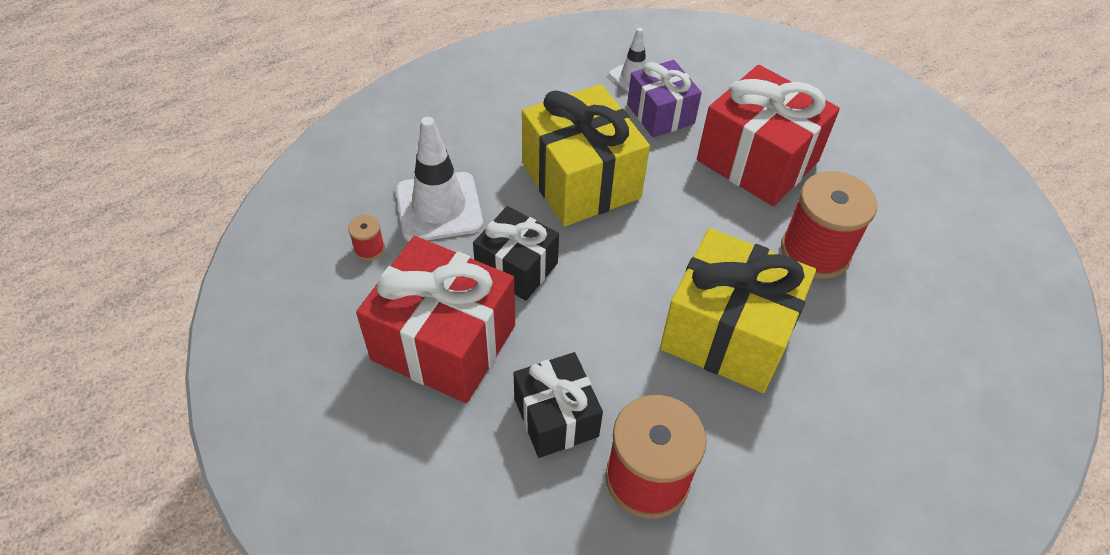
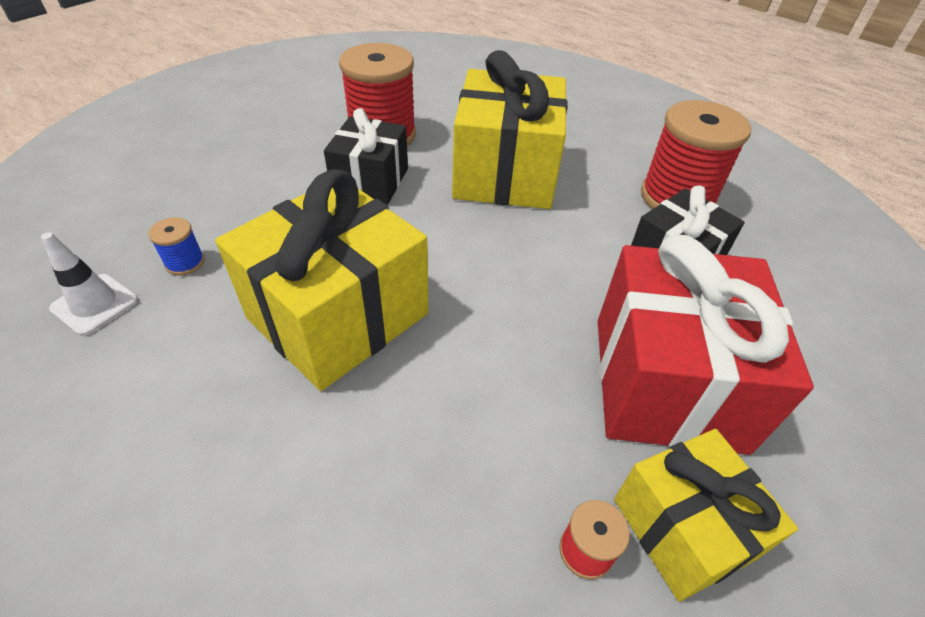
camera: 110 degrees left, 5 degrees down
white traffic cone [396,117,483,241] -> none
black gift [473,206,559,301] -> black gift moved to [324,108,408,205]
purple gift [627,60,702,137] -> blue spool [149,217,205,276]
red gift [697,65,840,206] -> none
none -> yellow gift [614,429,798,602]

